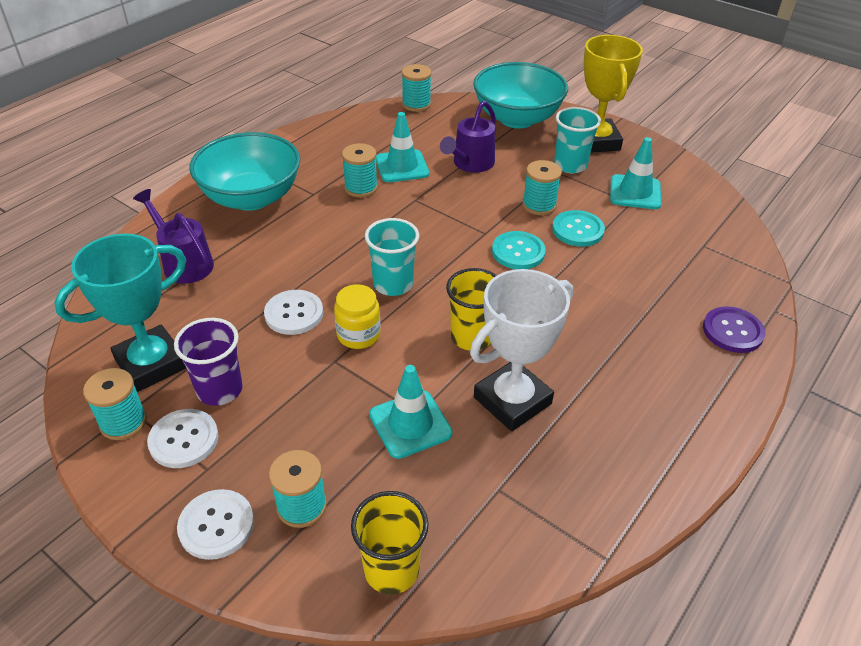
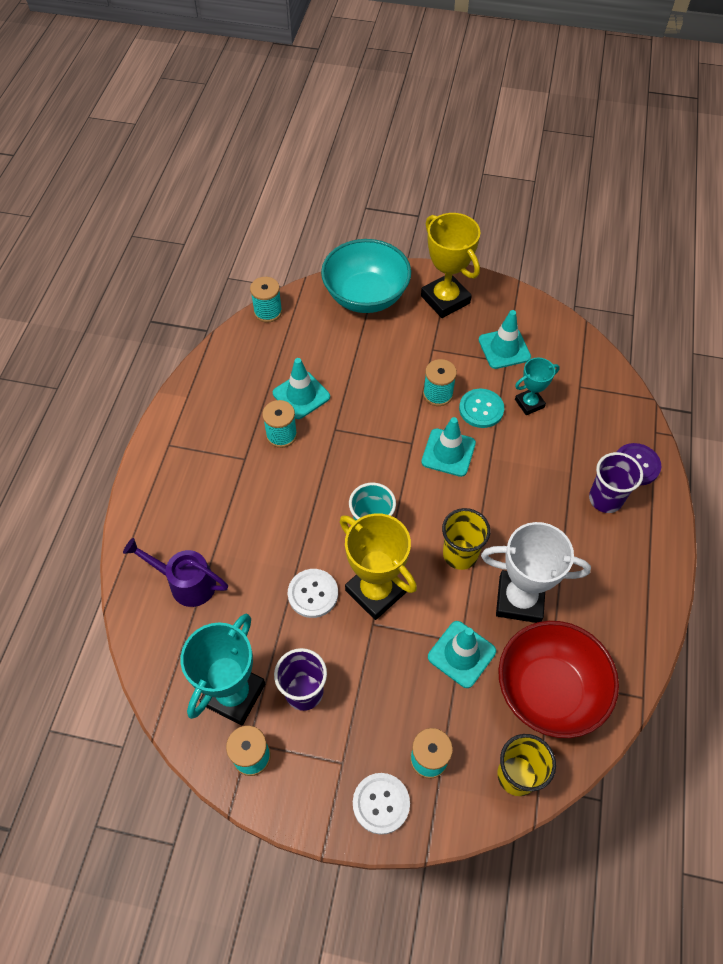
camera: 25 degrees left, 15 degrees up
white button [147,409,218,468] -> none
turquoise bowl [190,132,300,211] -> none
yellow jar [334,284,381,349] -> yellow trophy [340,513,417,620]
purple watering can [440,101,496,173] -> none
white trophy [470,269,573,431] -> white trophy turned 75 degrees clockwise [481,522,591,623]
turquoise button [492,231,546,269] -> turquoise traffic cone [421,417,476,477]
turquoise cup [554,107,601,173] -> none
none -> red bowl [498,621,619,738]
none -> turquoise trophy [515,358,560,415]
none -> purple cup [589,452,643,513]

